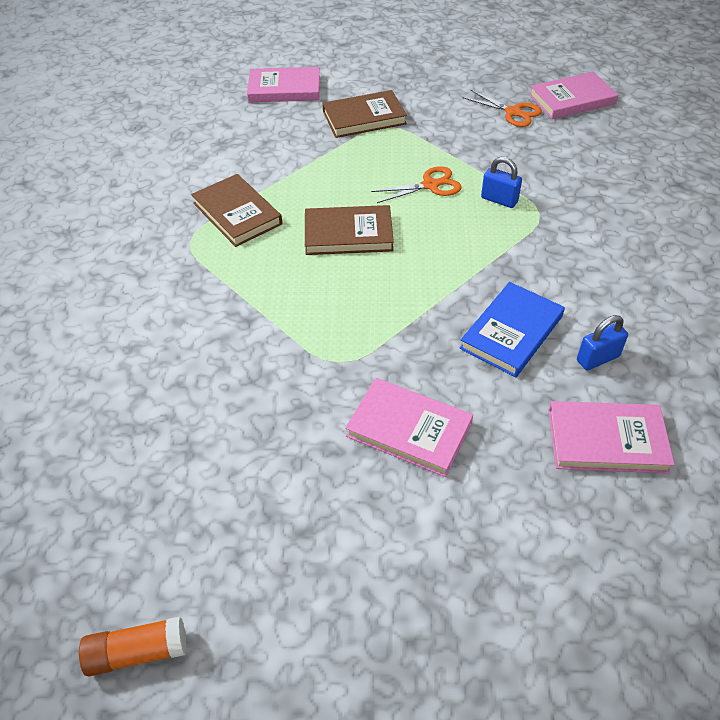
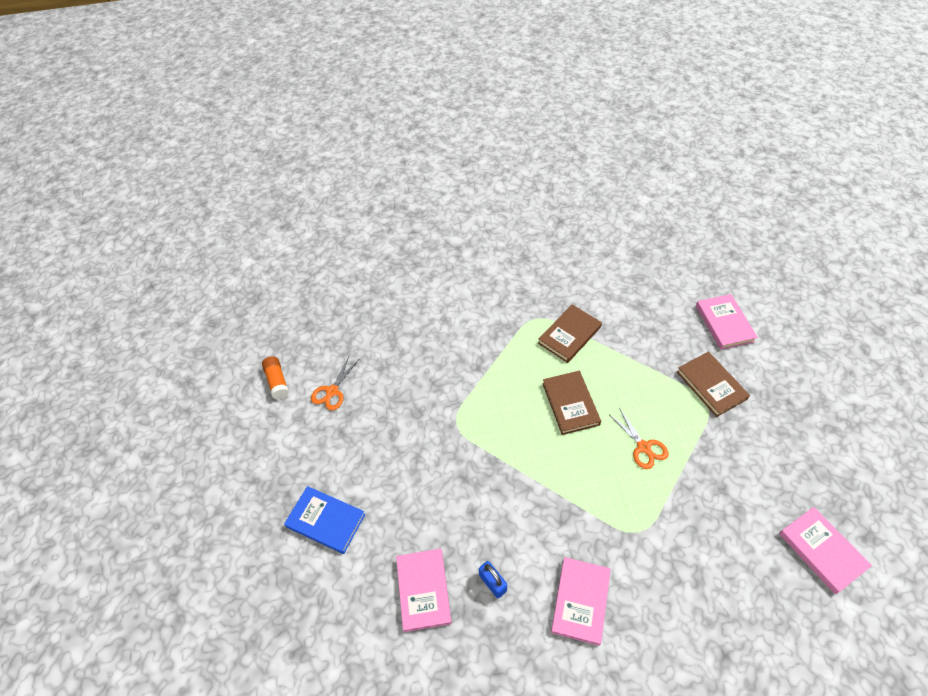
camera: 80 degrees right, 5 degrees up
pink book [345,378,473,477] -> pink book moved to [551,557,611,646]
blue book [460,282,565,377] -> blue book moved to [284,486,366,554]
orange scissors [463,90,542,127] -> orange scissors moved to [311,357,358,410]
blue padlock [481,157,522,208] -> none

